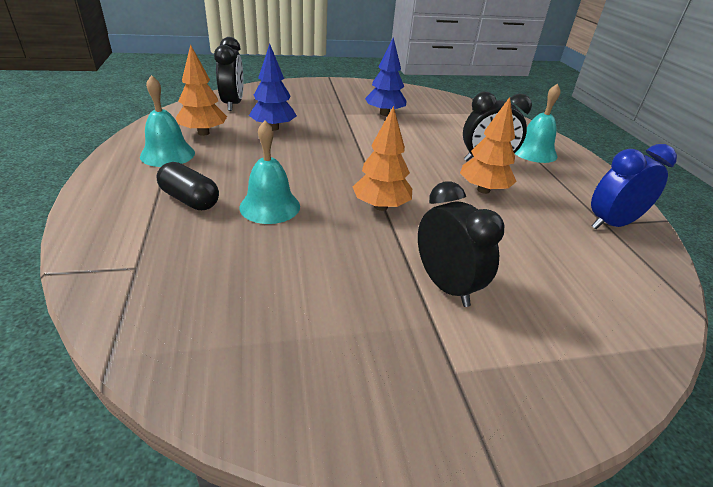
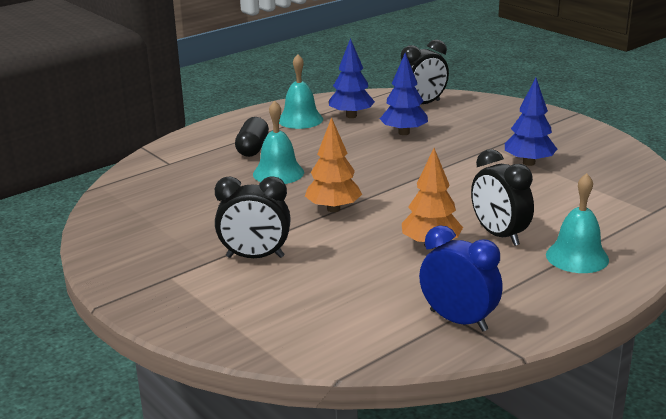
camera: 65 degrees right, 10 degrees down
orange tree [176,44,227,136] -> blue tree [329,38,375,118]
black clock [418,181,504,307] -> black clock turned 60 degrees clockwise [215,176,291,258]

